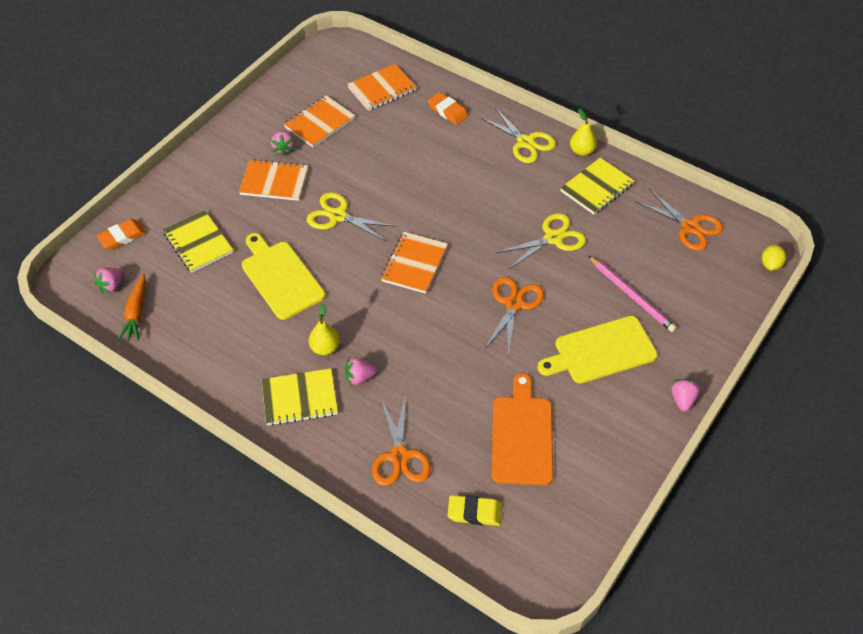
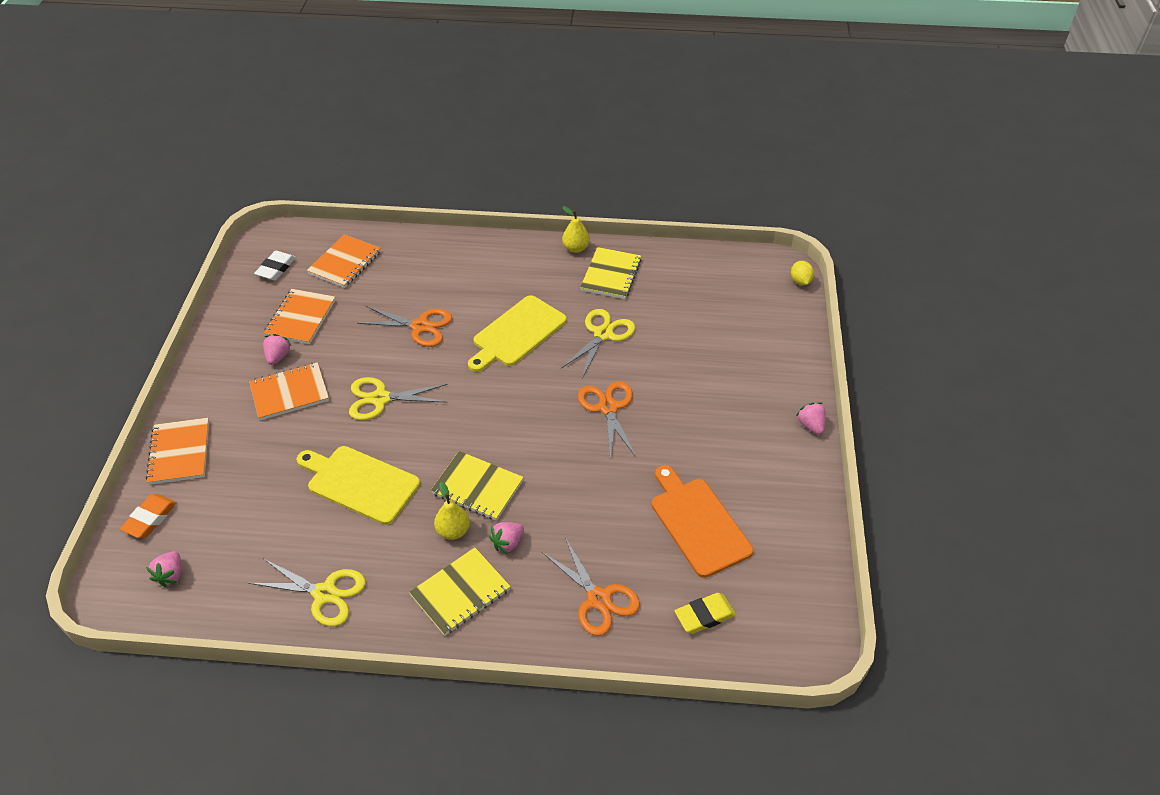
camera: 30 degrees left, 5 degrees down
orange carrot [117,274,146,341] -> none
yellow notebook [163,210,233,273] -> yellow notebook moved to [431,451,524,521]
pink strawberry [271,131,294,155] -> pink strawberry turned 135 degrees counterclockwise [263,334,292,365]
orange notebook [381,232,448,294] -> orange notebook moved to [146,418,209,485]
orange eraser [428,92,468,125] -> none
yellow scissors [480,107,556,163] -> yellow scissors moved to [249,558,366,626]
yellow cutting board [537,316,657,384] -> yellow cutting board moved to [468,295,567,372]
pink pencil [589,256,677,332] -> none
orange scissors [635,189,723,251] -> orange scissors moved to [357,306,452,347]
none -> white eraser [254,251,296,280]

